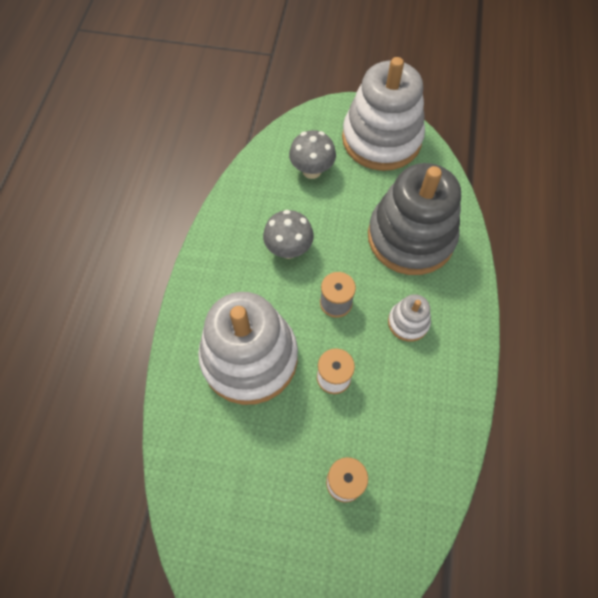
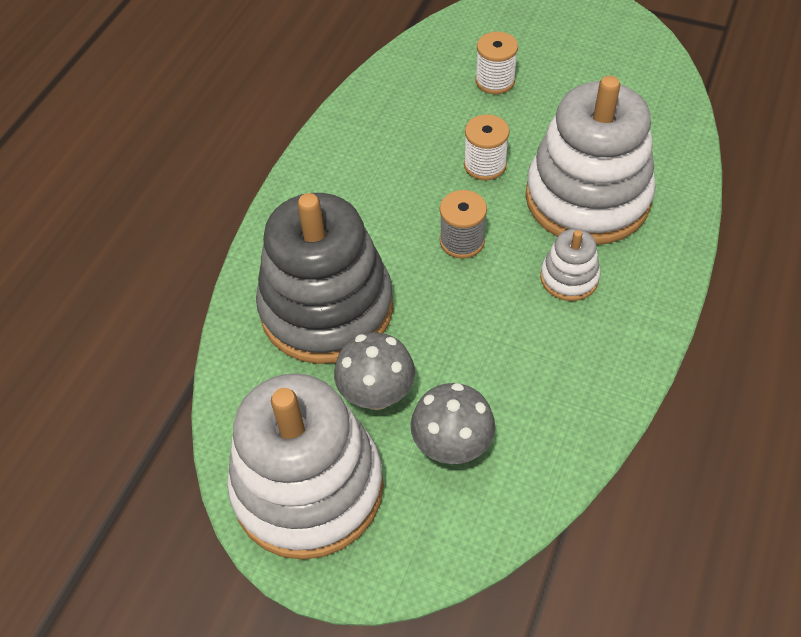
camera: 165 degrees left, 10 degrees down
grey mushroom [263,210,314,259] -> grey mushroom moved to [334,332,415,410]
white stacking toy [388,294,431,342] -> white stacking toy moved to [540,229,601,301]

